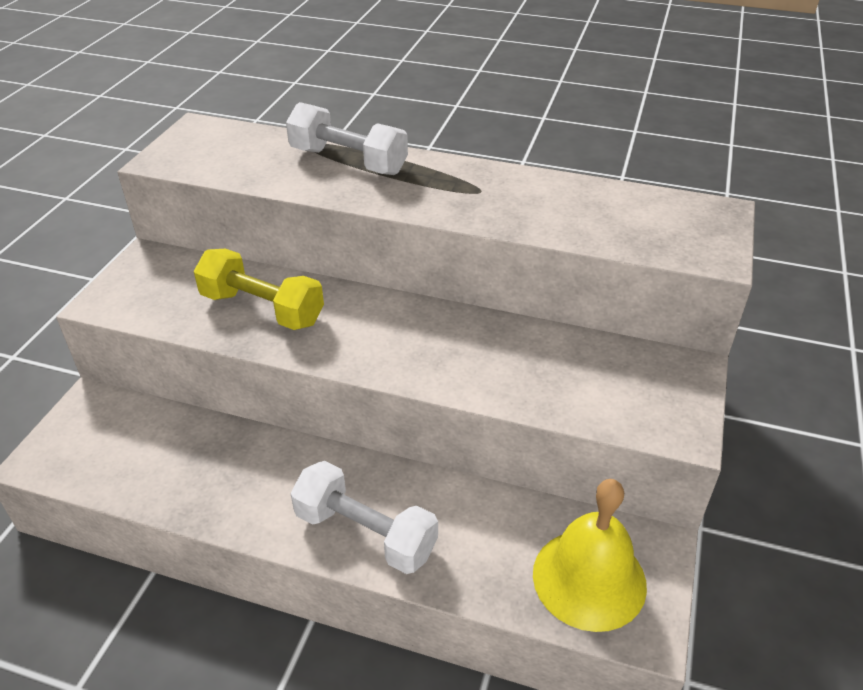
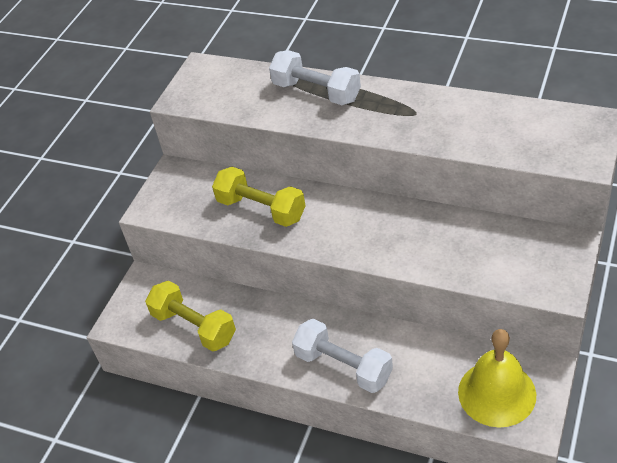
camera: 10 degrees right, 5 degrees up
none -> yellow dumbbell [145,281,236,352]

